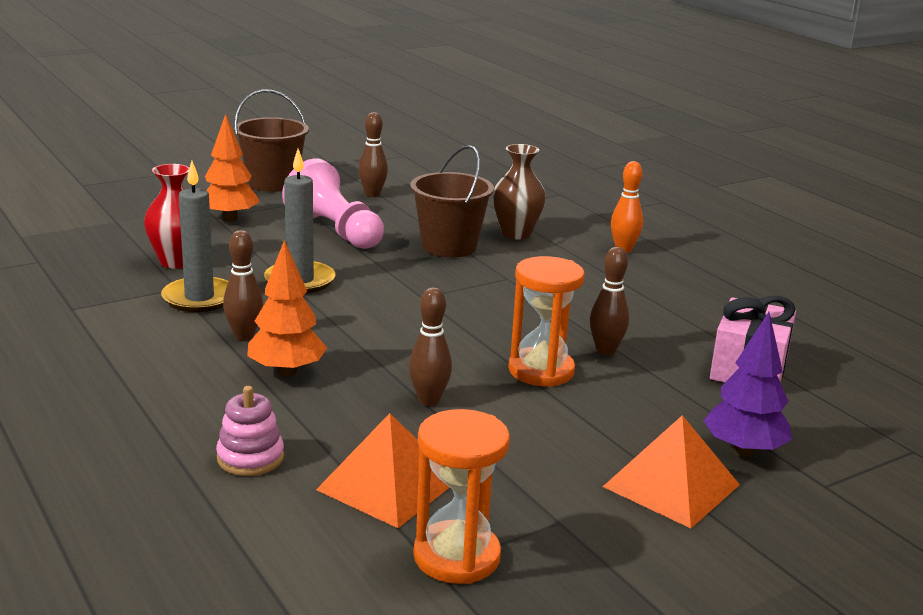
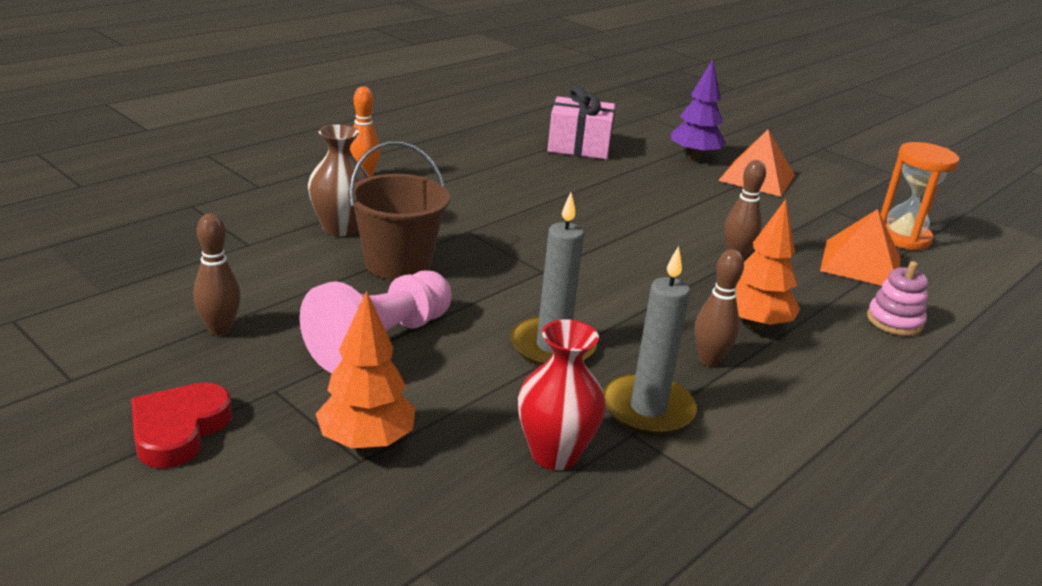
camera: 105 degrees left, 5 degrees up
brown bucket [234,89,309,192] -> red heart [131,383,232,469]
orange hourglass [508,256,585,387] -> none
brown bowling pin [590,247,629,356] -> none

